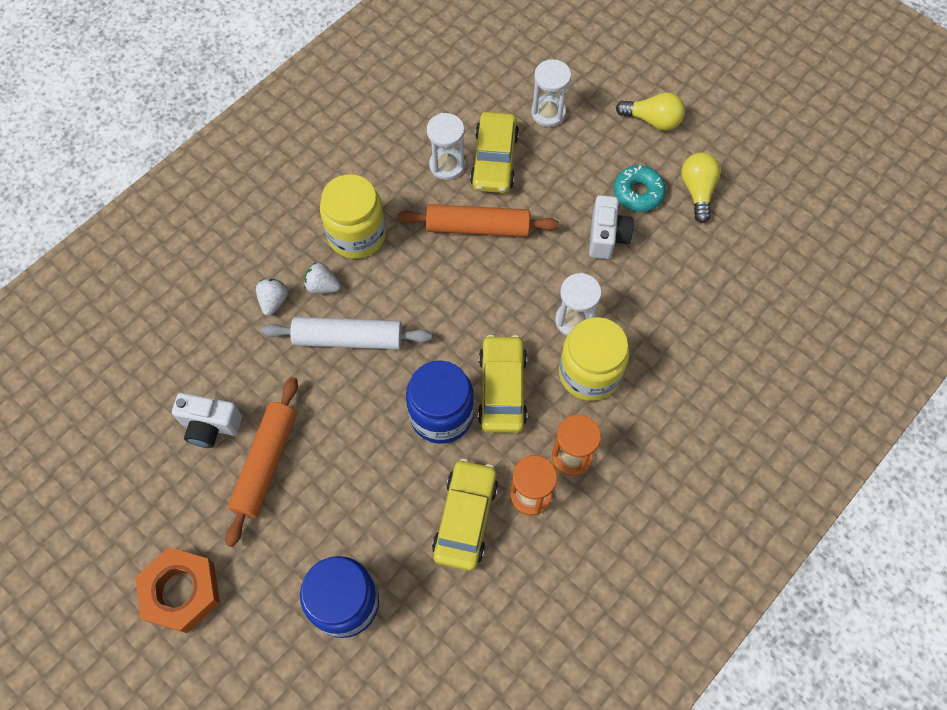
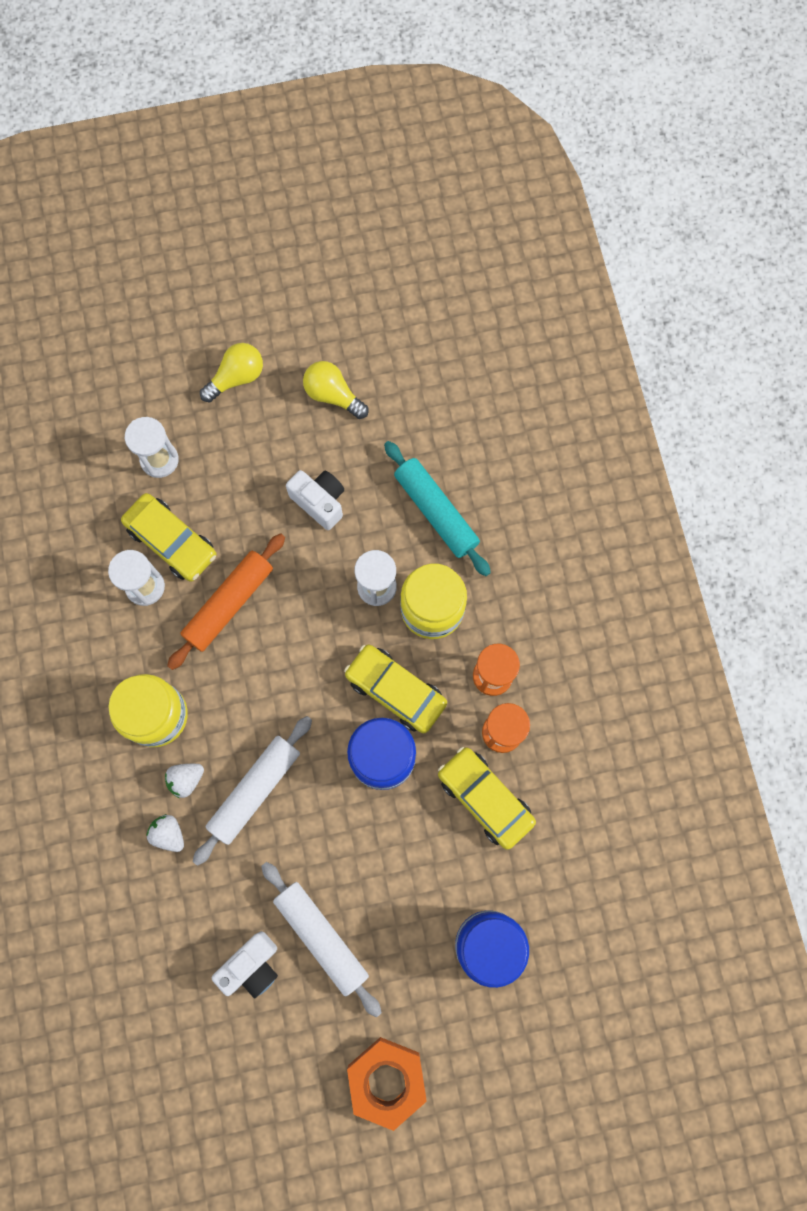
camera: 55 degrees left, 10 degrees up
orange rolling pin [225,377,298,547] -> white rolling pin [261,862,382,1017]
turquoise donut [614,165,666,212] -> none
none -> turquoise rolling pin [384,441,491,576]

